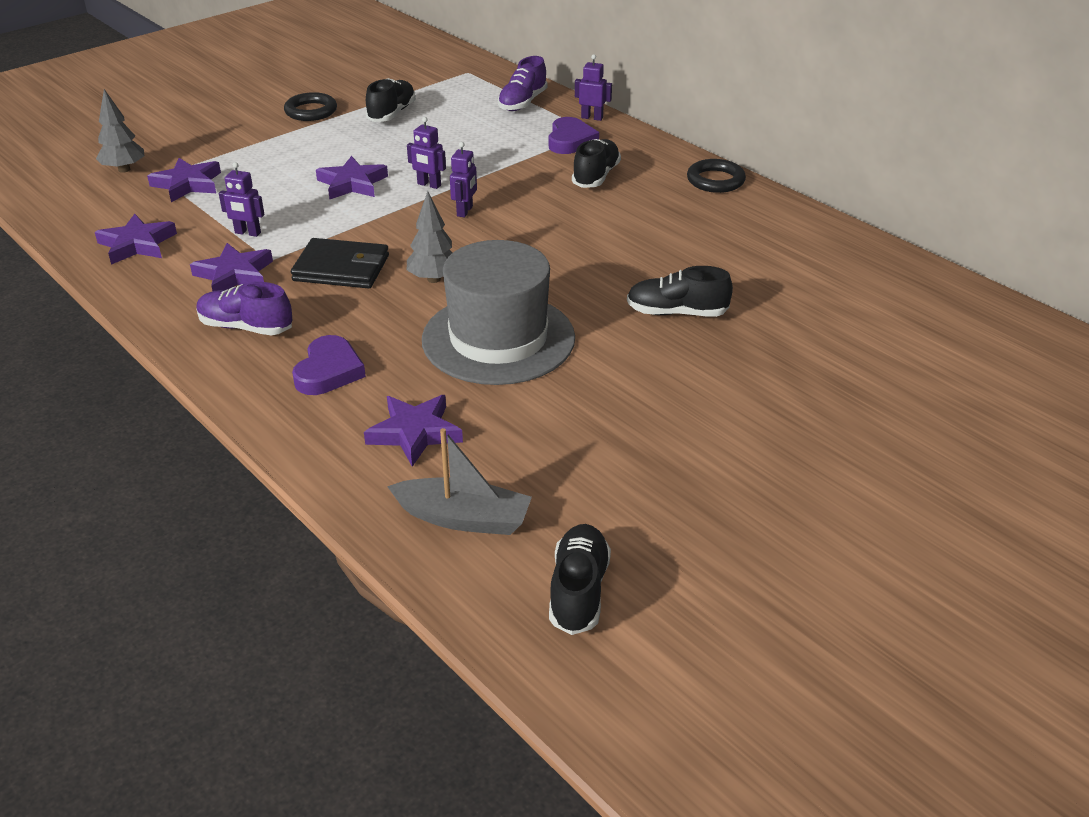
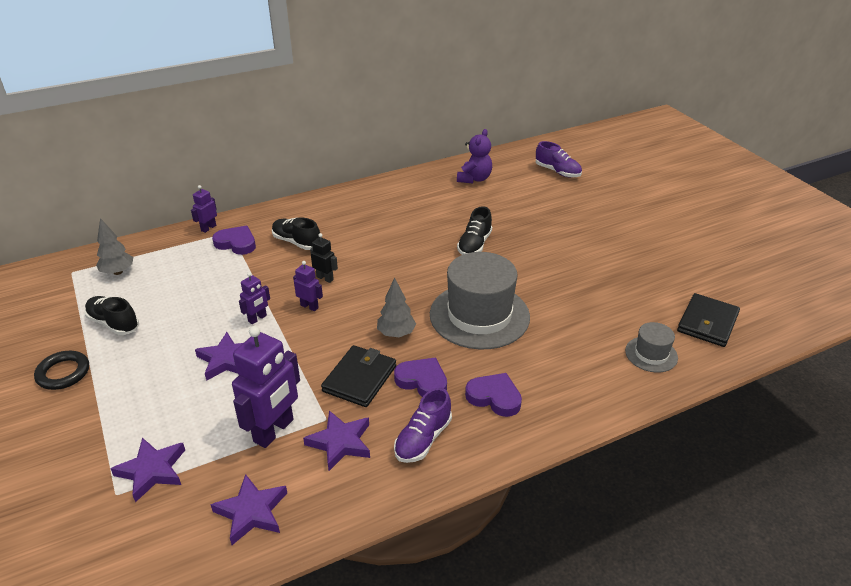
camera: 75 degrees left, 0 degrees up
grey tree [96,89,144,173] -> grey tree moved to [96,218,133,275]
purple robot [219,162,265,237] -> purple robot [232,326,300,448], size x2.01
purple star [364,395,463,467] -> none
grey boat [387,428,532,535] -> grey hat [625,322,678,372]
purple shoe [498,56,548,111] -> purple shoe moved to [536,141,582,178]
black shoe [549,524,611,635] -> black wallet [677,293,740,347]
black ring [687,159,746,193] -> none
none -> black robot [310,233,338,283]
none -> purple heart [394,357,447,397]
none -> purple teddy bear [457,129,492,183]

